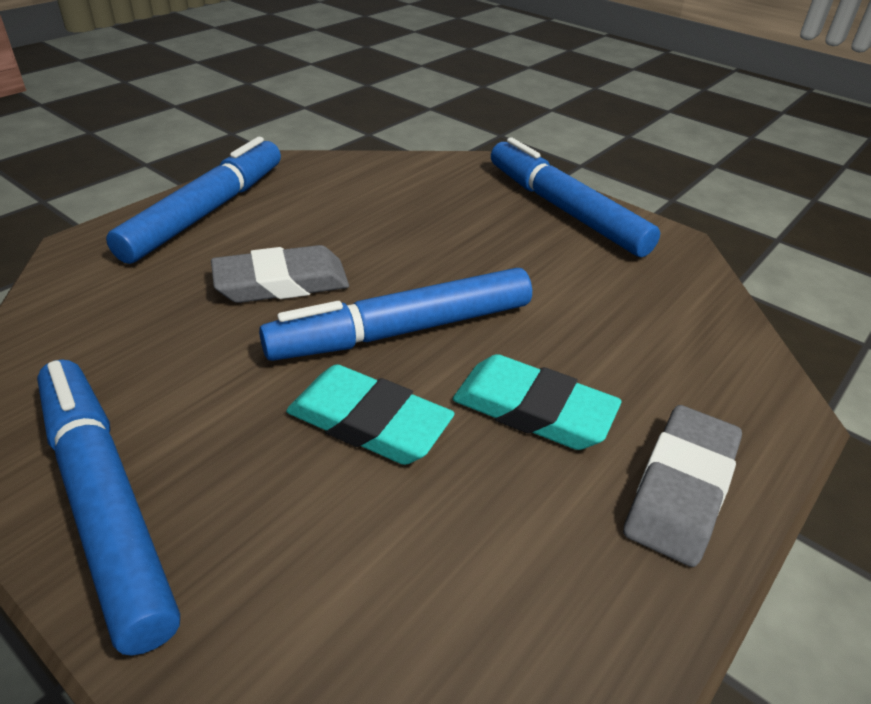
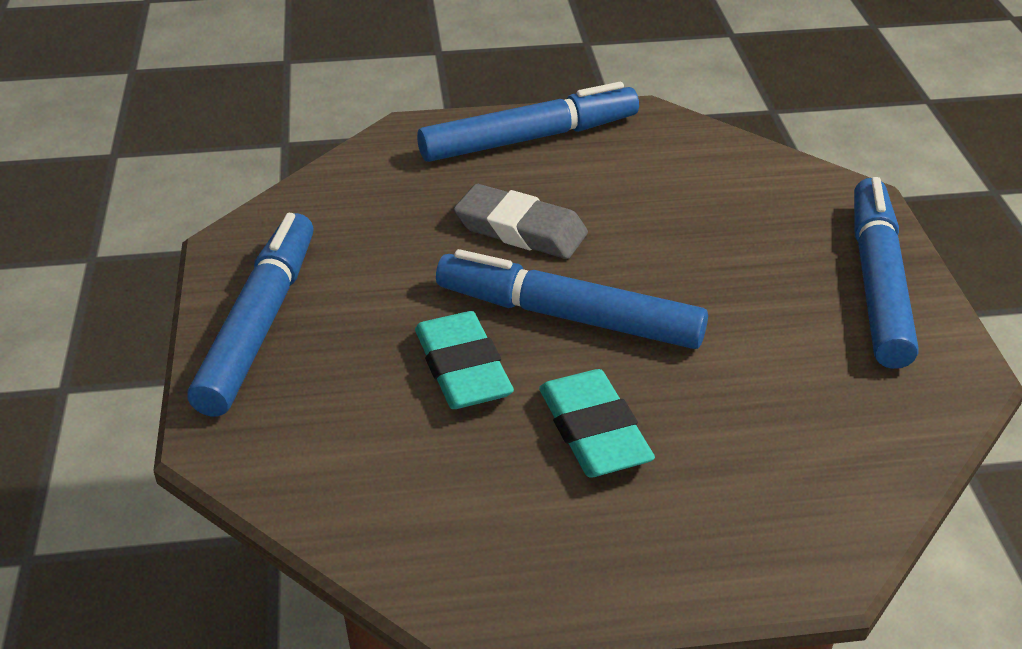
camera: 45 degrees right, 0 degrees up
grey eraser [623,405,742,567] -> none

